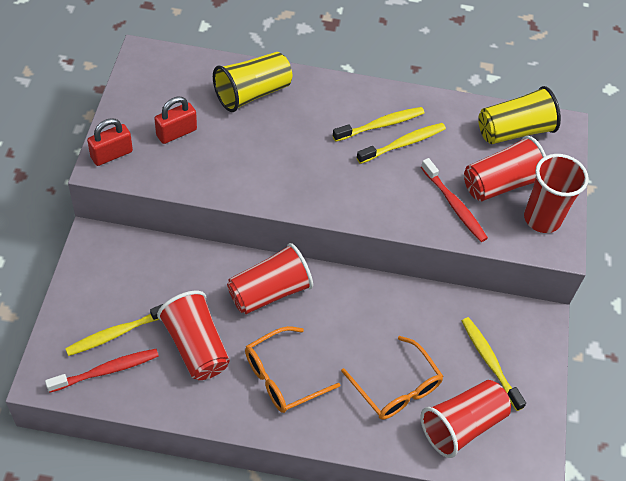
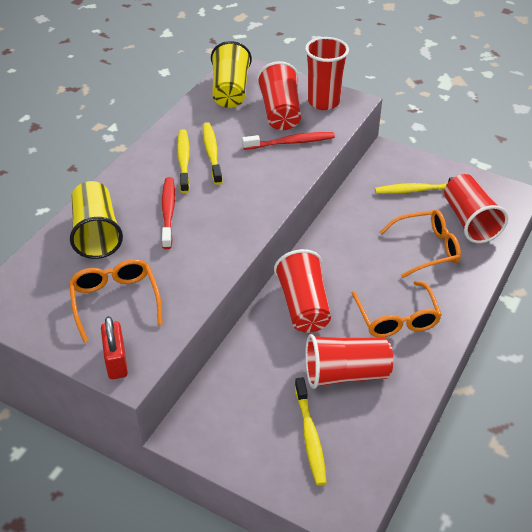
camera: 65 degrees left, 10 degrees down
red toothbrush [45,349,159,393] -> red toothbrush moved to [162,177,175,249]
red padlock [154,97,197,144] -> orange glasses [69,259,163,343]

